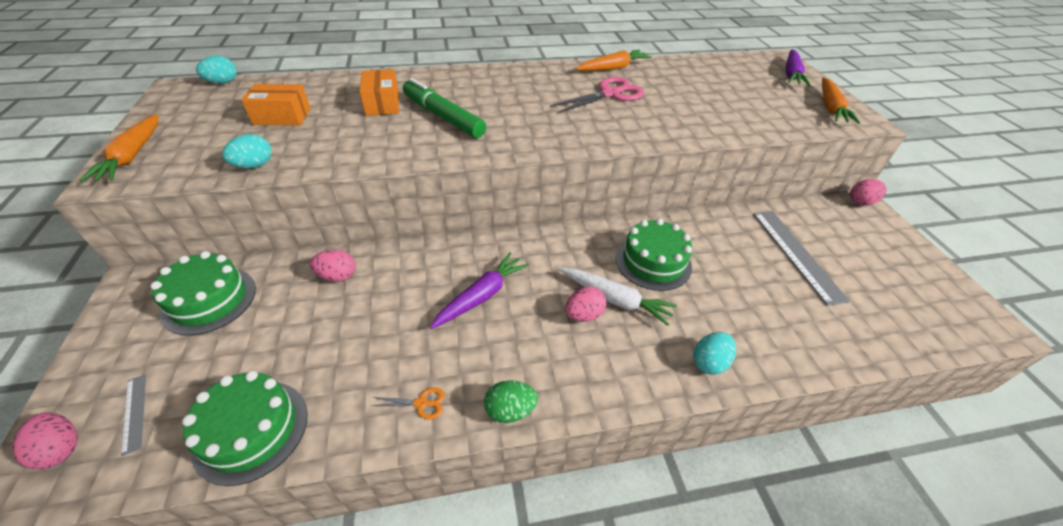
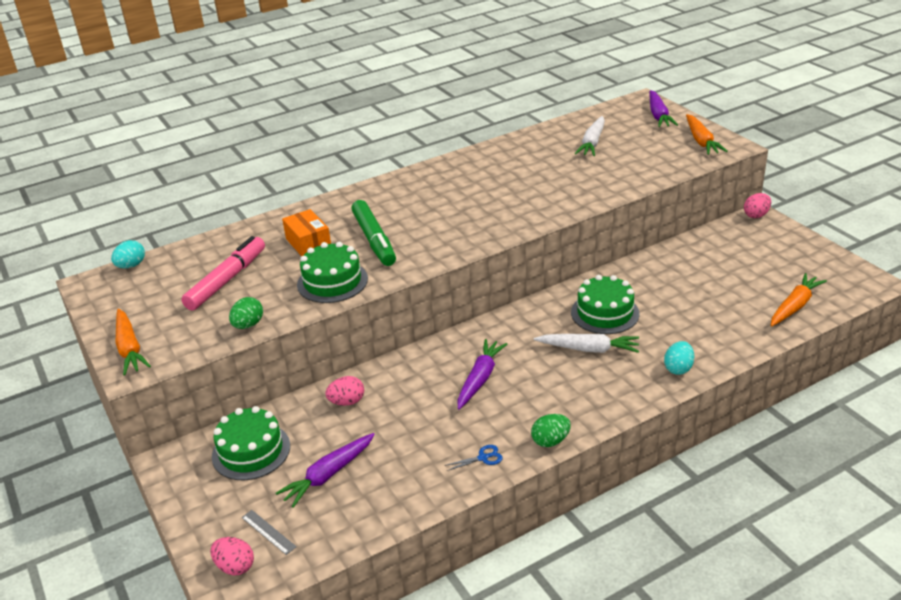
camera: 15 degrees left, 10 degrees down
green cake [182,371,308,486] -> green cake moved to [297,242,368,303]
turquoise egg [222,134,272,169] -> green egg [229,297,263,329]
orange box [241,84,311,126] -> pink marker [181,236,265,310]
orange scissors [371,387,445,419] -> blue scissors [444,445,503,471]
green marker [403,78,486,138] -> green marker turned 135 degrees counterclockwise [351,200,396,266]
pink scissors [550,77,644,114] -> none
pink egg [565,286,606,322] -> none
orange carrot [576,50,652,71] -> orange carrot moved to [771,273,827,326]
grey ruler [753,211,850,306] -> none
none -> purple carrot [276,433,375,508]
none -> white carrot [575,116,605,156]

